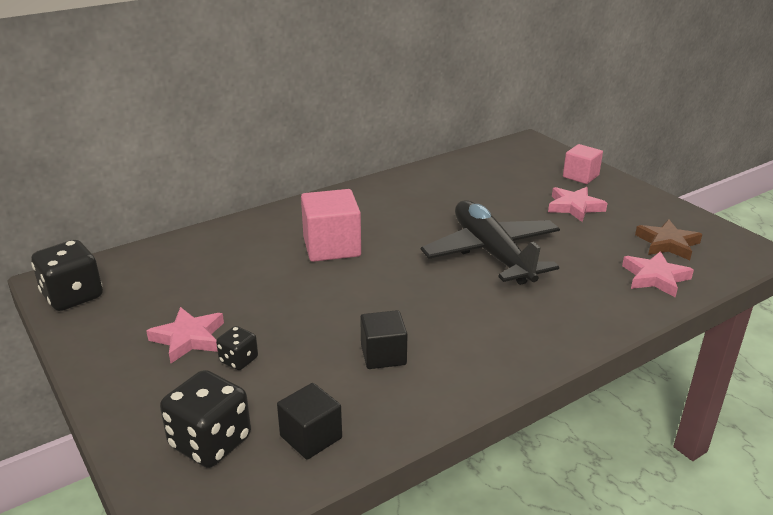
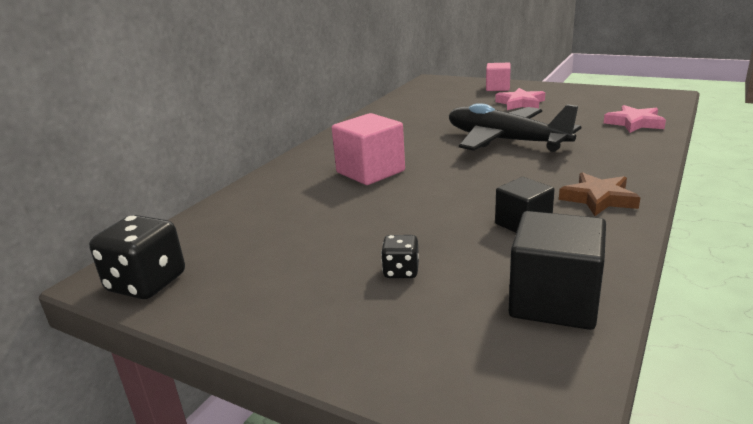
camera: 25 degrees left, 5 degrees down
pink star [146,307,224,363] -> none
black dice [160,370,251,468] -> none
black cube [277,383,342,460] -> black cube [509,211,606,330], size x1.57
brown star [635,219,702,260] -> brown star moved to [559,172,640,216]

